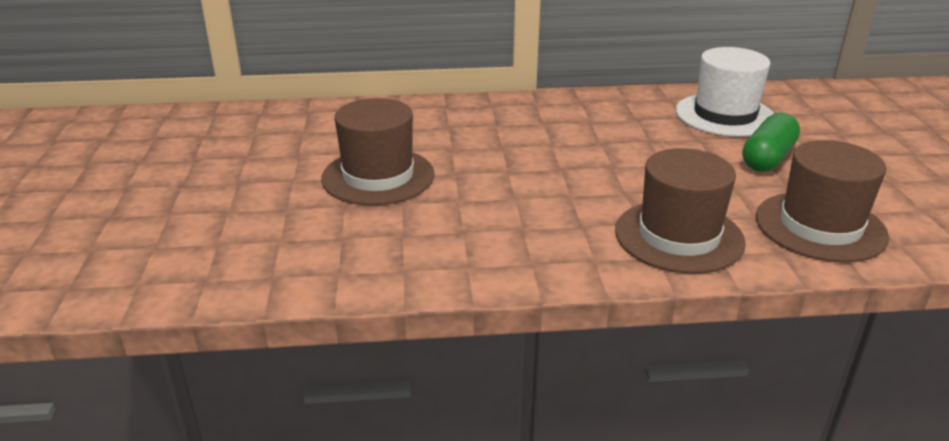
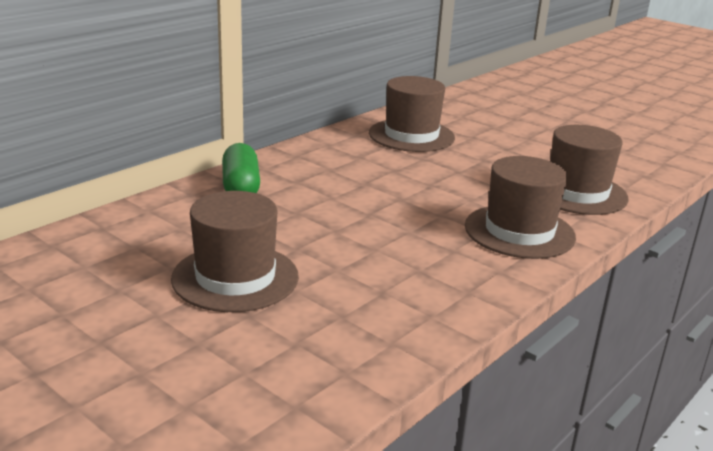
camera: 45 degrees left, 5 degrees down
white hat [676,47,774,137] -> brown hat [369,76,455,152]
green capsule [742,112,800,172] -> green capsule moved to [222,143,260,193]

